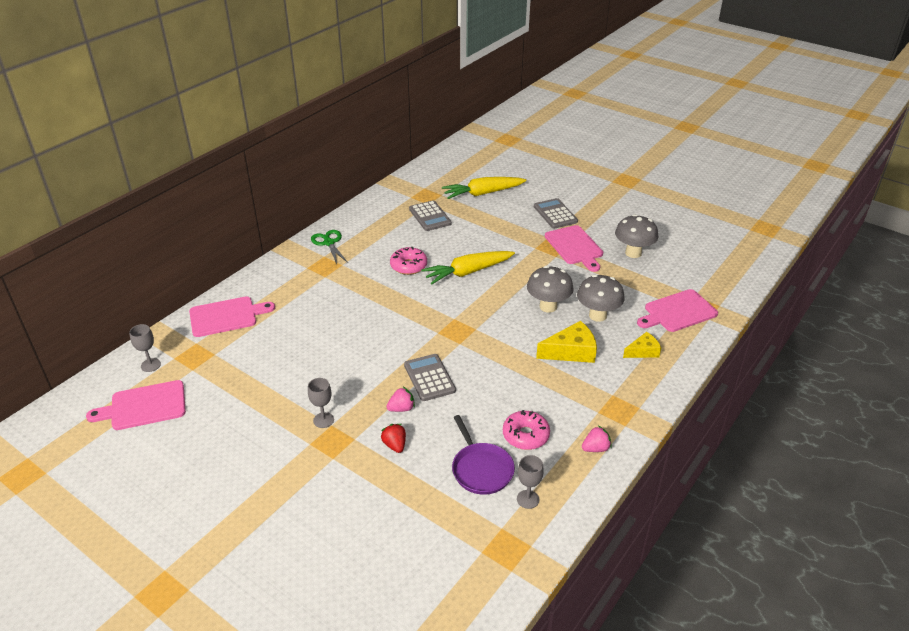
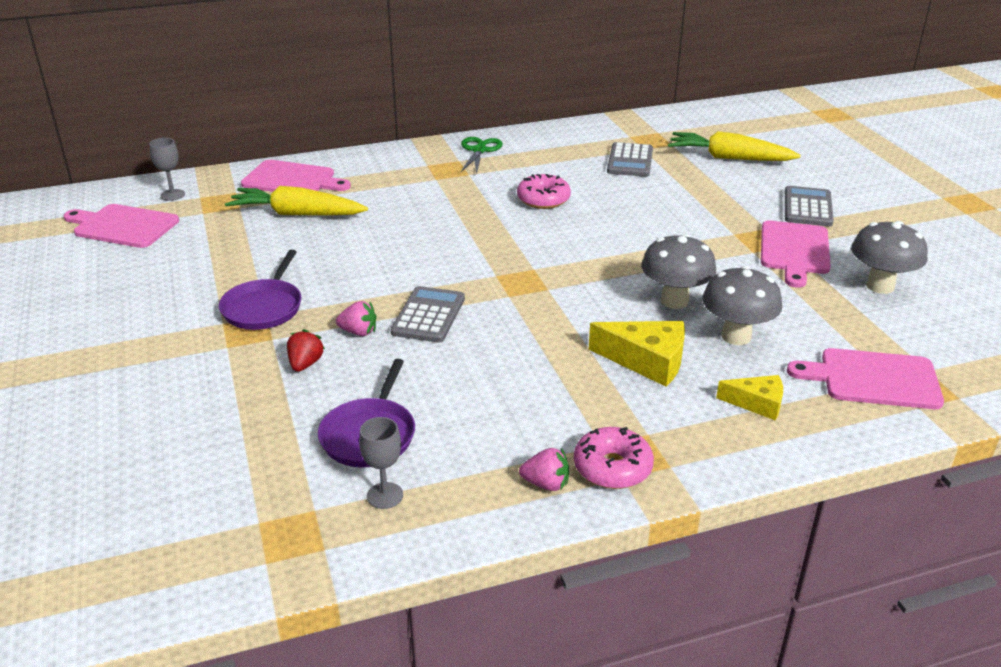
camera: 35 degrees right, 5 degrees down
grey goblet [308,378,334,428] -> purple pan [219,250,302,330]
yellow carrot [421,251,515,285] -> yellow carrot moved to [225,186,368,216]
pink donut [503,410,550,450] -> pink donut moved to [574,427,654,489]

